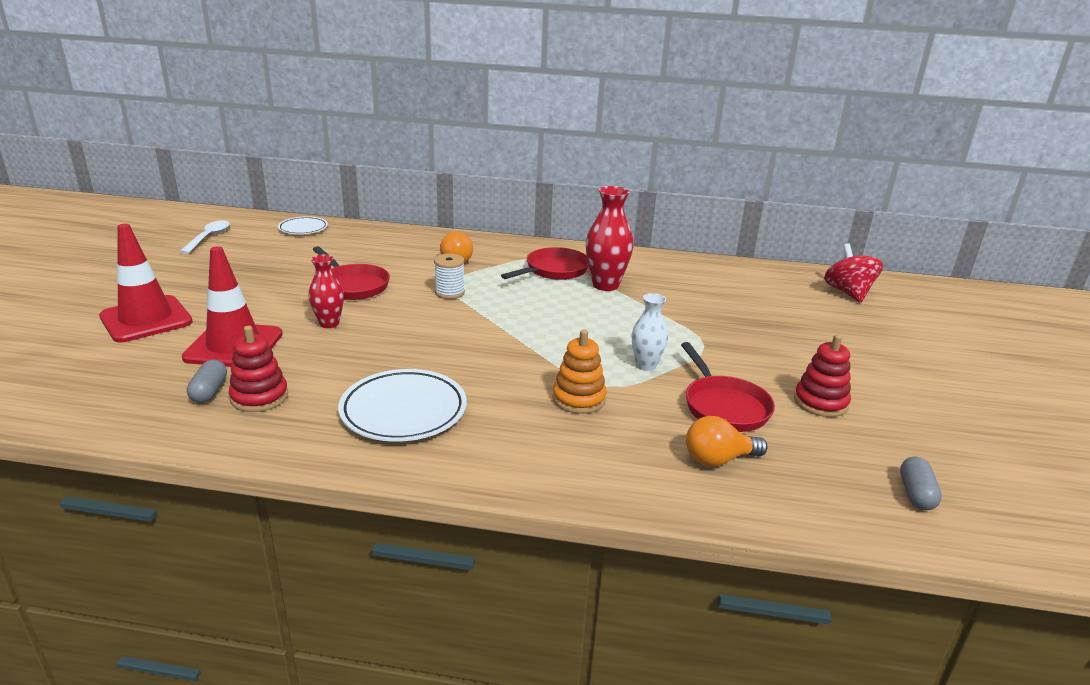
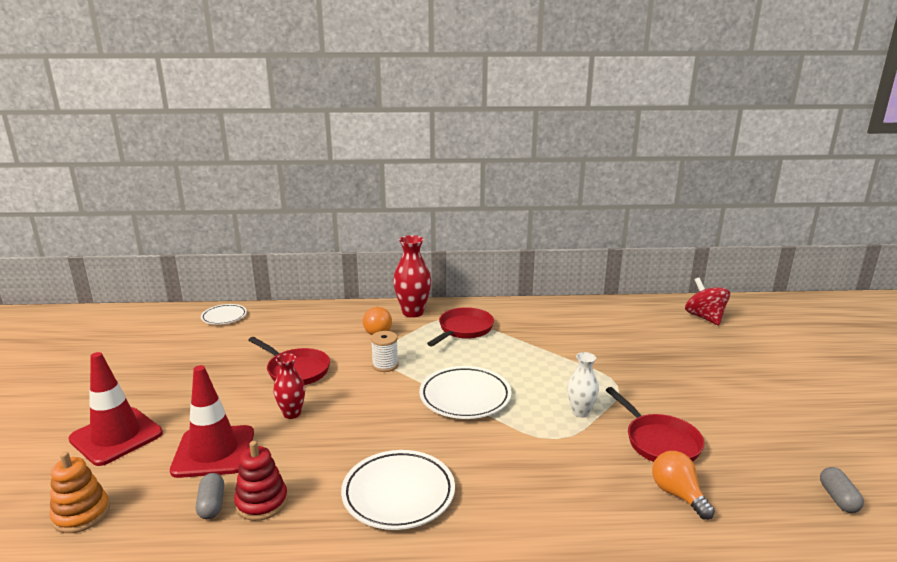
camera: 10 degrees left, 5 degrees down
white spoon [179,220,230,254] -> none
orange stacking toy [552,330,607,414] -> orange stacking toy moved to [50,452,110,533]
red vase [586,186,633,291] -> red vase moved to [393,235,431,318]
orange light bulb [686,416,768,467] -> orange light bulb turned 90 degrees clockwise [652,451,715,520]
red stacking toy [794,334,851,417] -> none
none -> white plate [419,366,512,419]

